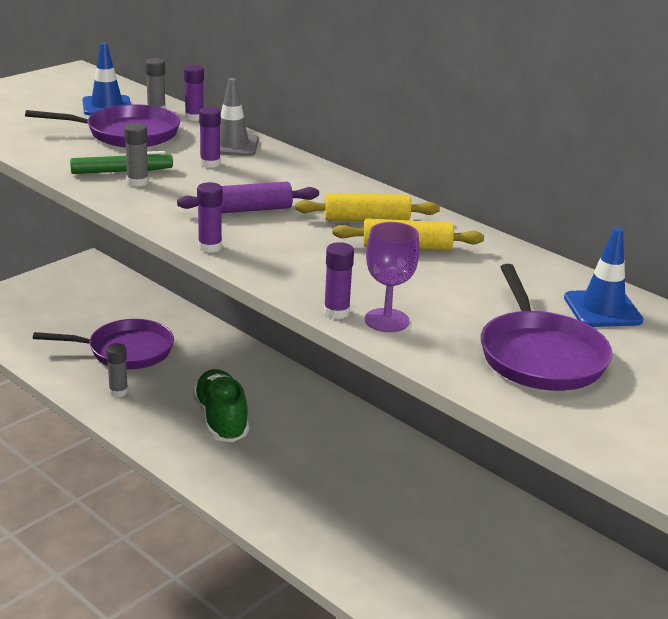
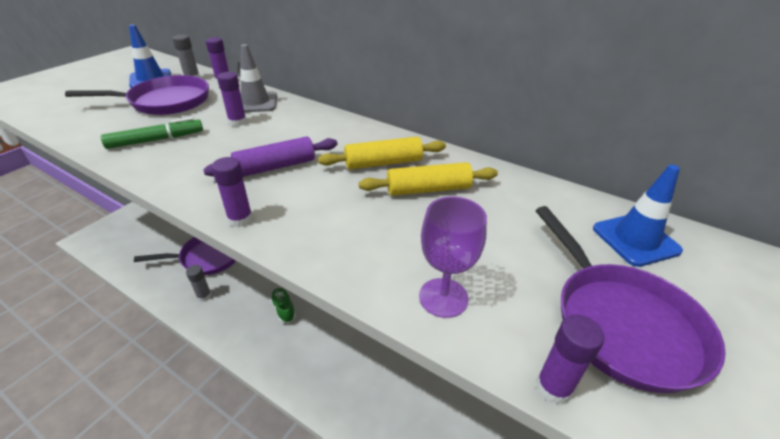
camera: 10 degrees left, 10 degrees up
grey glue stick [124,123,149,187] -> none
green shoe [193,369,249,442] -> green shoe [270,288,296,323], size x0.55
purple glue stick [324,242,354,319] -> purple glue stick moved to [536,315,604,405]

